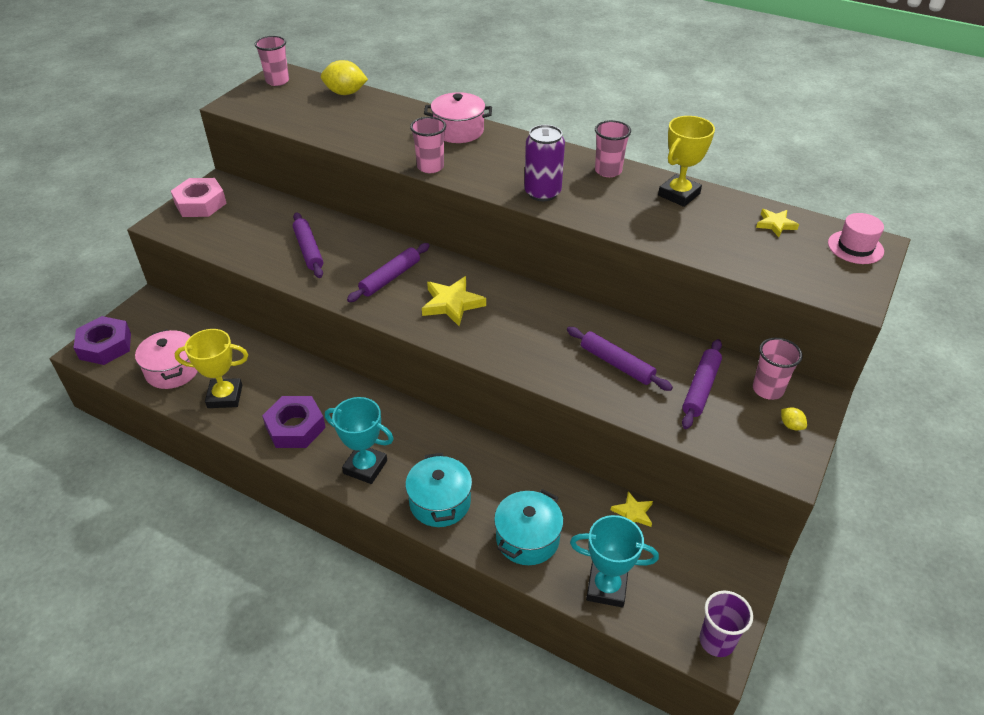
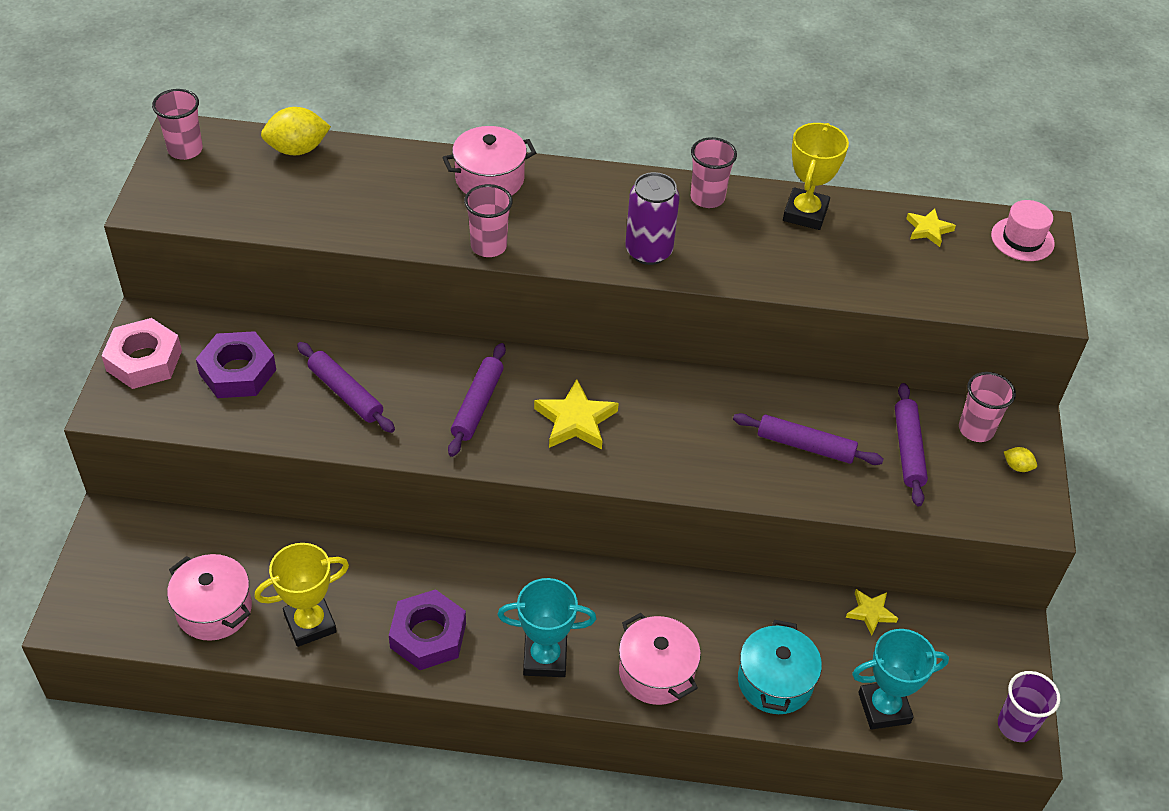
camera: 25 degrees left, 5 degrees up
purple nut [73,316,131,365] -> purple nut moved to [196,331,276,398]
turquoise pot [405,453,472,527] -> pink pot [619,613,701,705]

